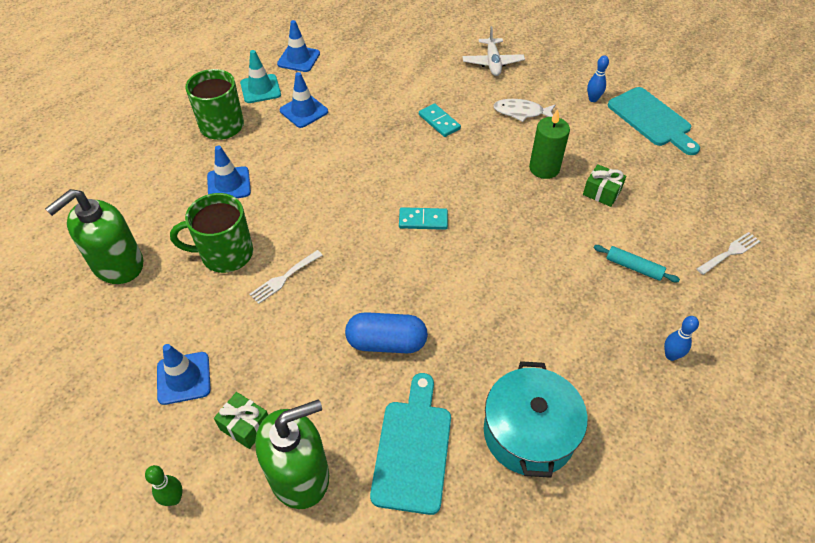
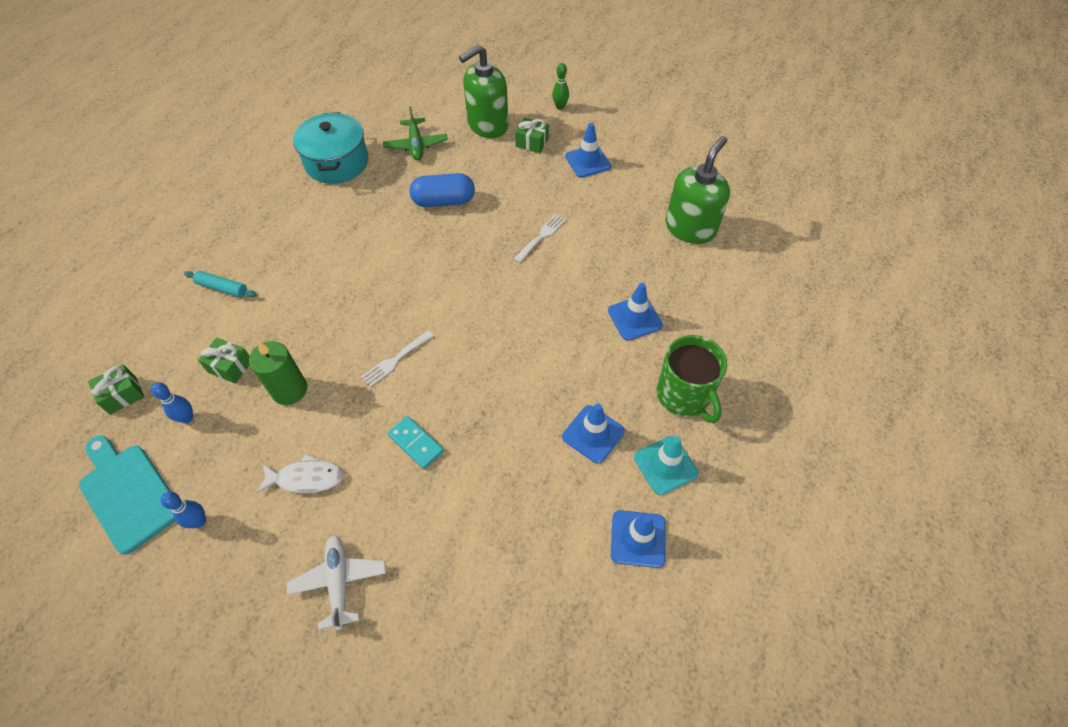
camera: 170 degrees right, 5 degrees up
green mug [170,193,253,273] -> none
turquoise cutting board [370,373,451,515] -> green plane [383,106,448,160]
turquoise domino [399,207,448,230] -> none
blue bowling pin [664,316,699,361] -> blue bowling pin moved to [151,382,193,423]
white fork [697,232,760,275] -> white fork moved to [361,331,434,387]
none -> green gift [88,364,144,414]

